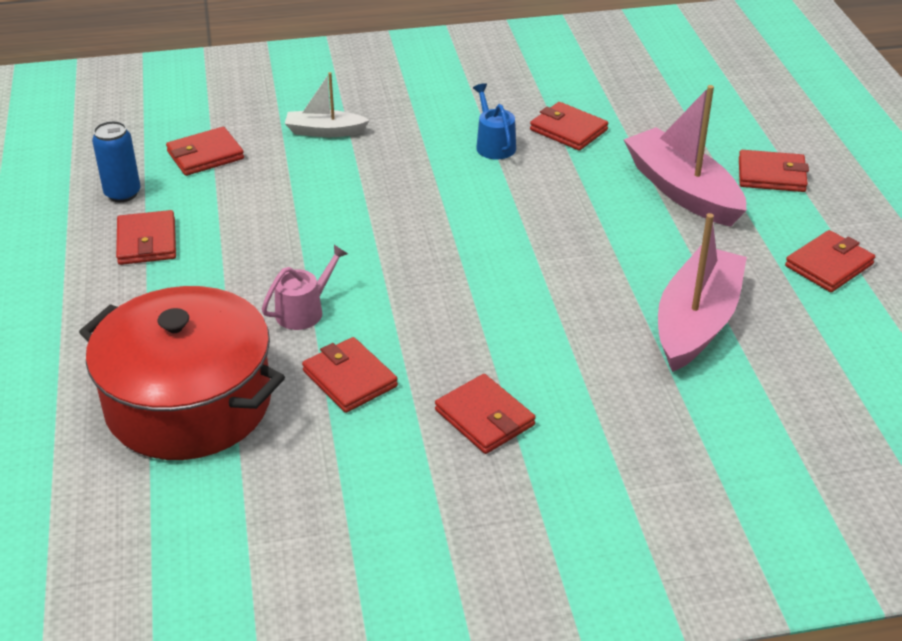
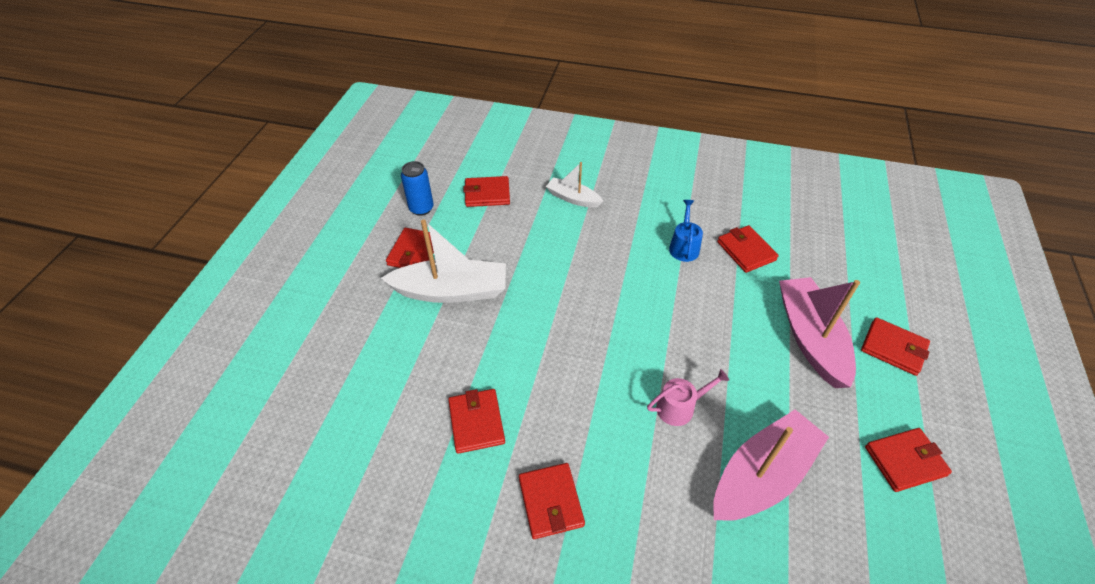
camera: 25 degrees right, 10 degrees up
red pot [79,286,285,460] -> none
pink watering can [262,245,348,330] -> pink watering can moved to [647,369,729,426]
none -> white boat [381,219,506,303]

